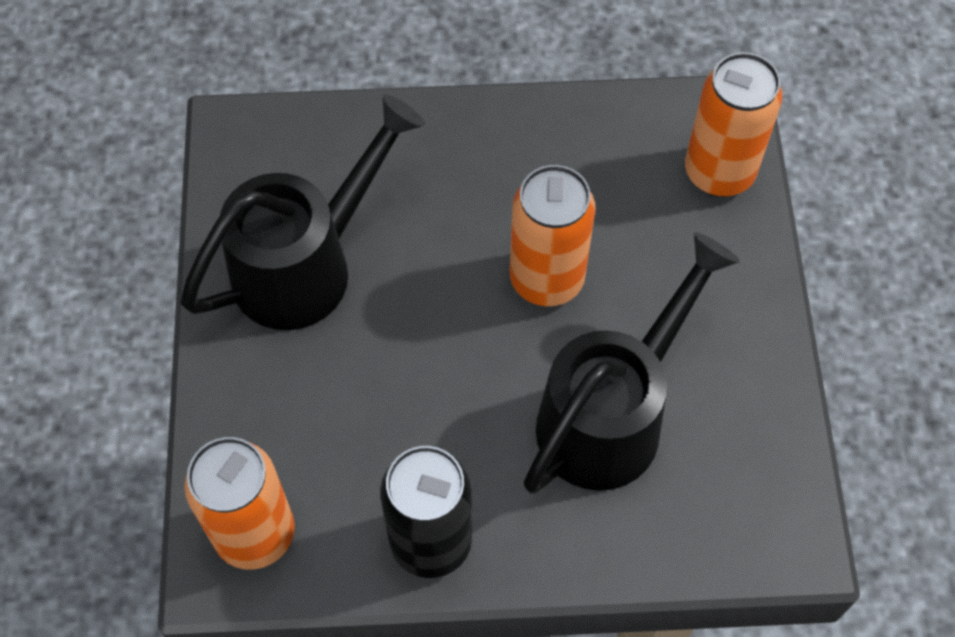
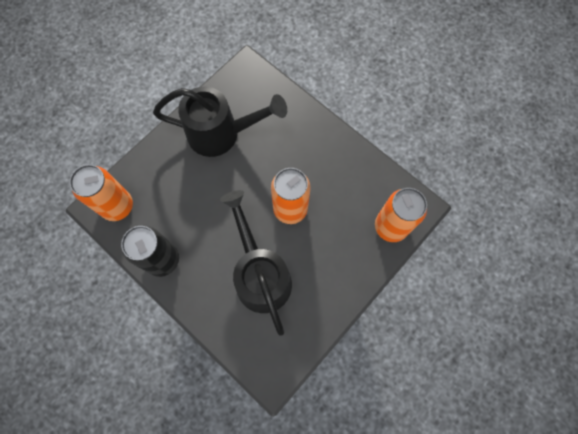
camera: 45 degrees right, 10 degrees up
black watering can [523,232,740,494] -> black watering can turned 105 degrees counterclockwise [220,190,292,336]

